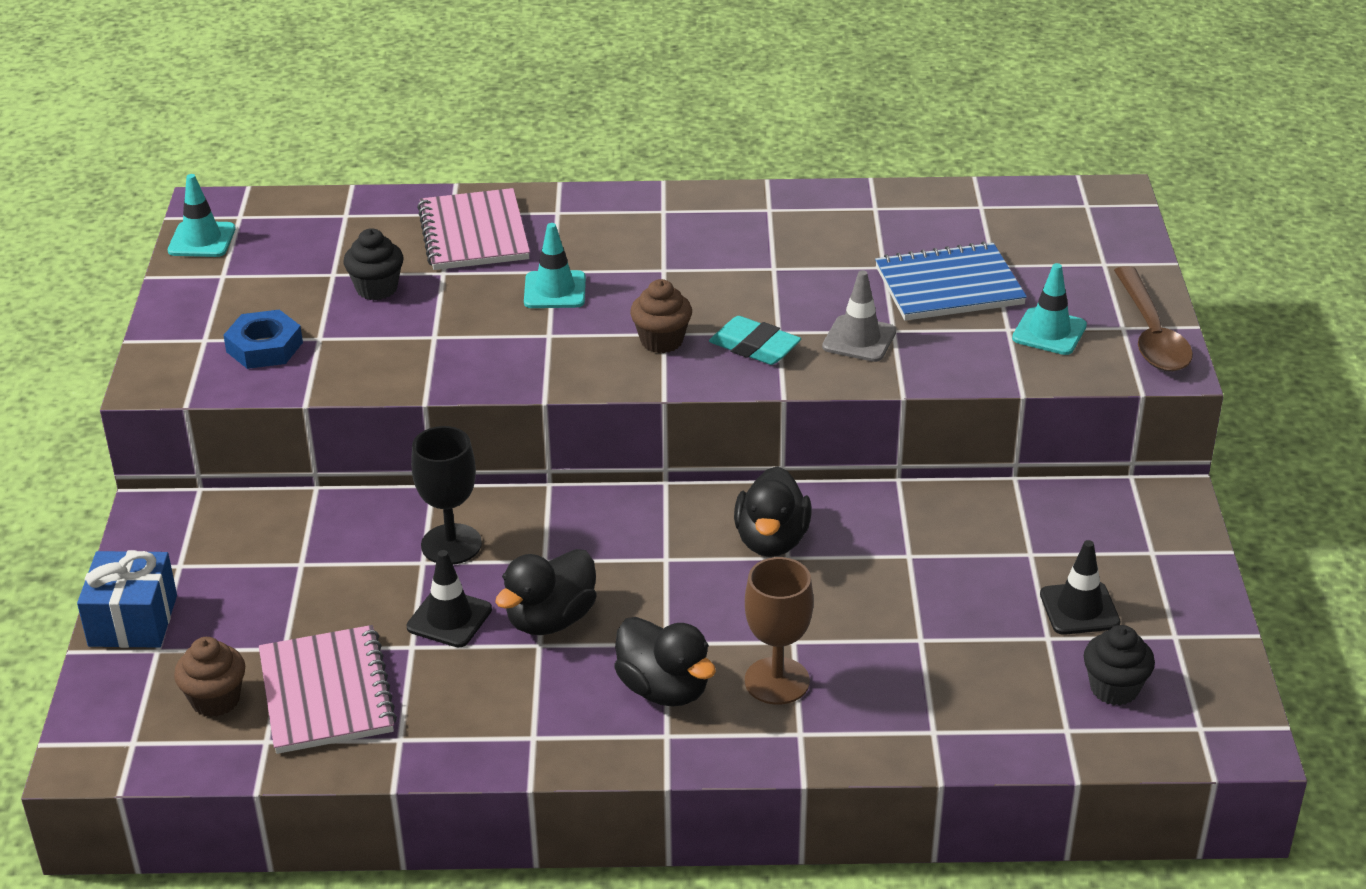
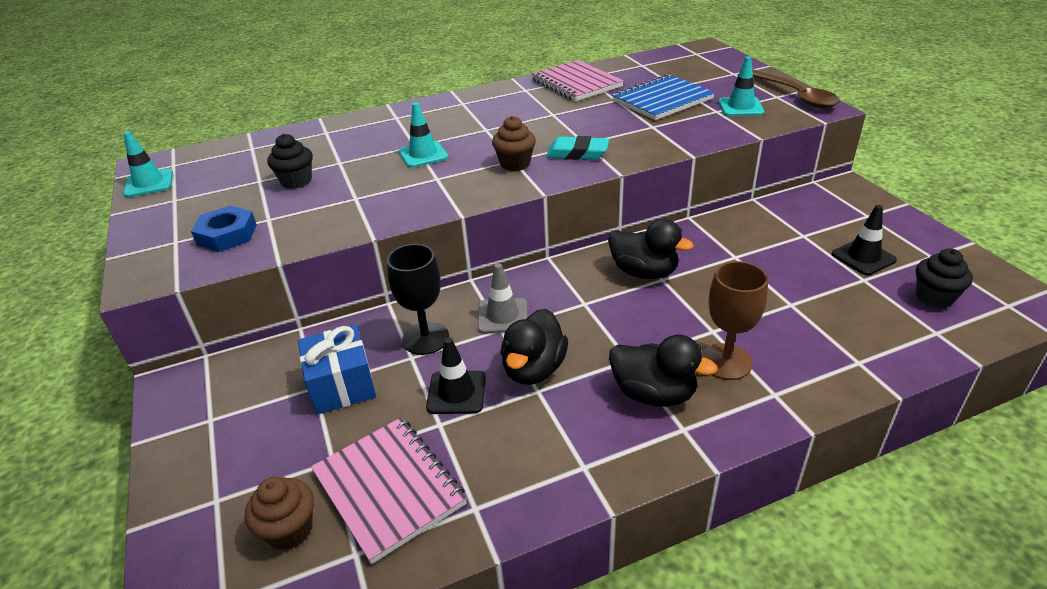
camera: 20 degrees left, 0 degrees up
blue gift [77,550,177,648] -> blue gift moved to [298,324,376,415]
pink notebook [417,188,530,270] -> pink notebook moved to [531,60,624,102]
black duck [734,466,812,557] -> black duck turned 45 degrees counterclockwise [608,219,693,279]
grey traffic cone [822,270,896,362] -> grey traffic cone moved to [477,263,527,334]

